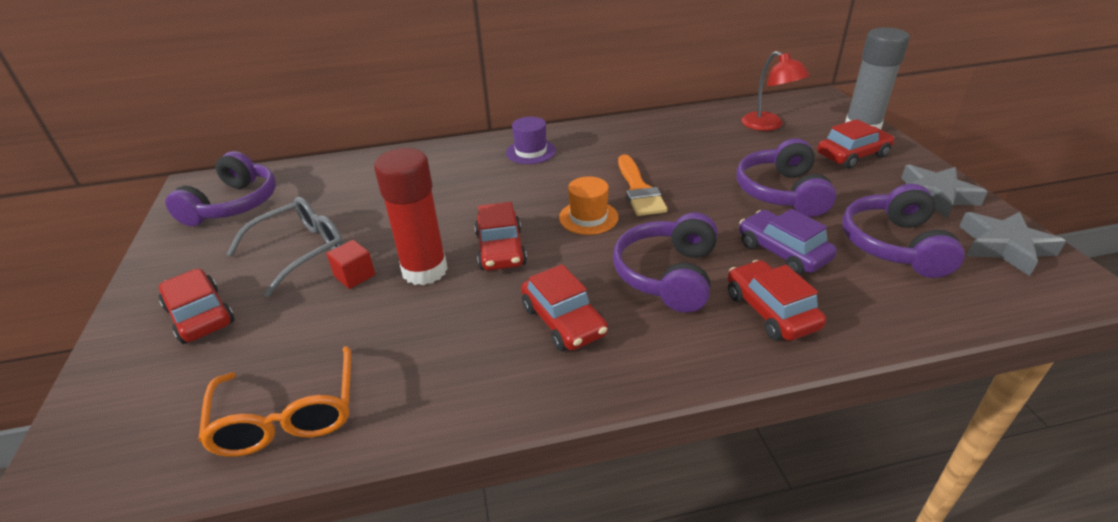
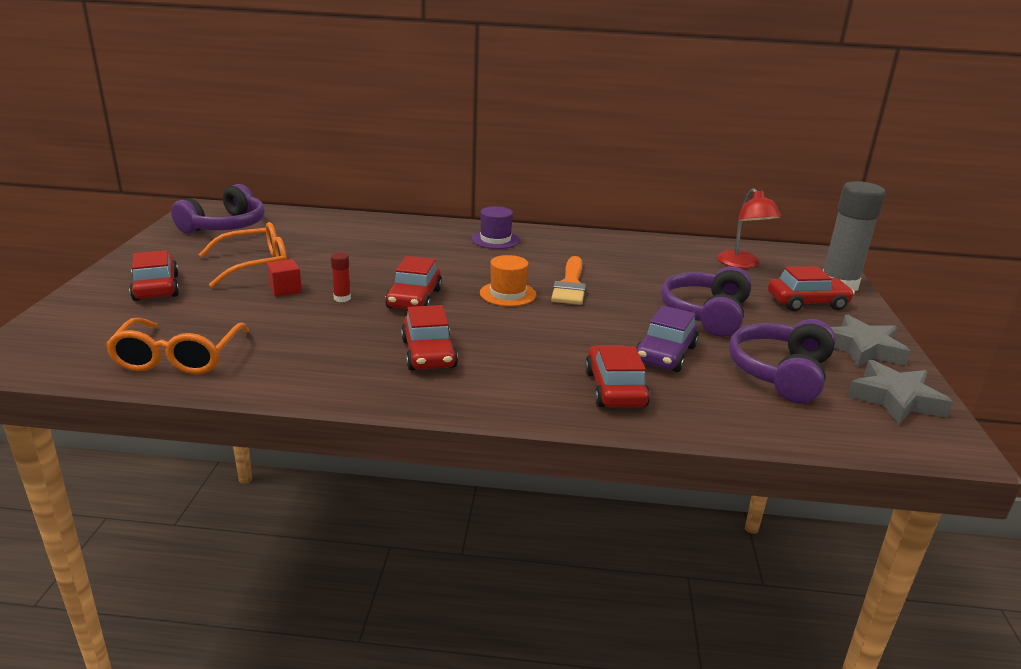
camera: 15 degrees right, 10 degrees down
grey glasses [227,197,344,297] -> orange glasses [199,222,287,288]
red glue stick [374,148,448,285] -> red glue stick [331,253,351,302], size x0.41
purple headphones [613,212,718,313] -> none
purple car [739,209,837,275] -> purple car turned 135 degrees counterclockwise [636,306,699,372]

